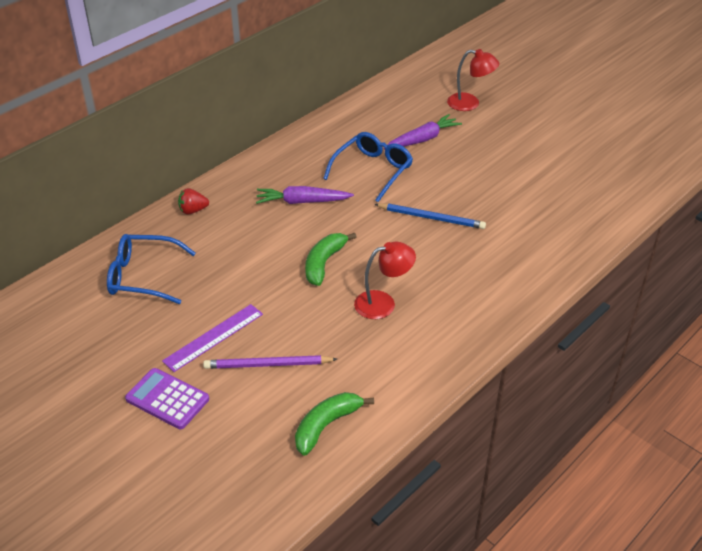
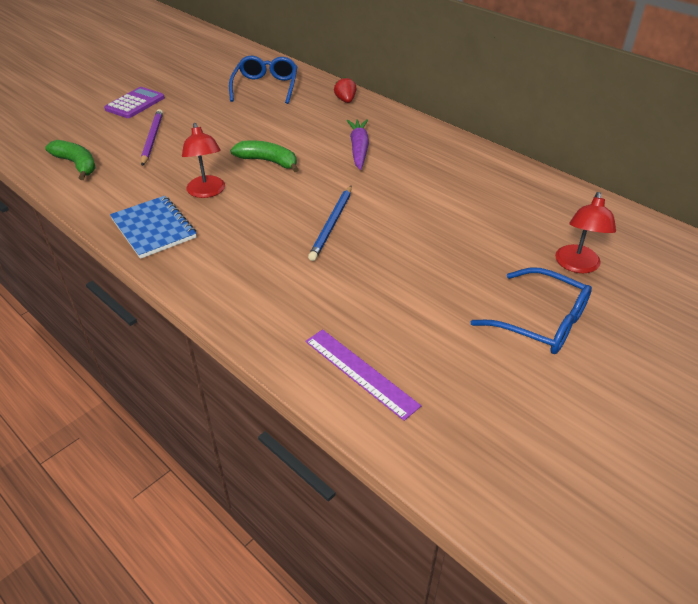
camera: 90 degrees right, 0 degrees up
purple ruler [162,304,263,372] -> purple ruler moved to [305,329,421,421]
blue glasses [323,132,413,202] -> blue glasses moved to [471,267,592,354]
purple carrot [384,114,462,150] -> none
none -> blue notebook [110,196,196,259]

